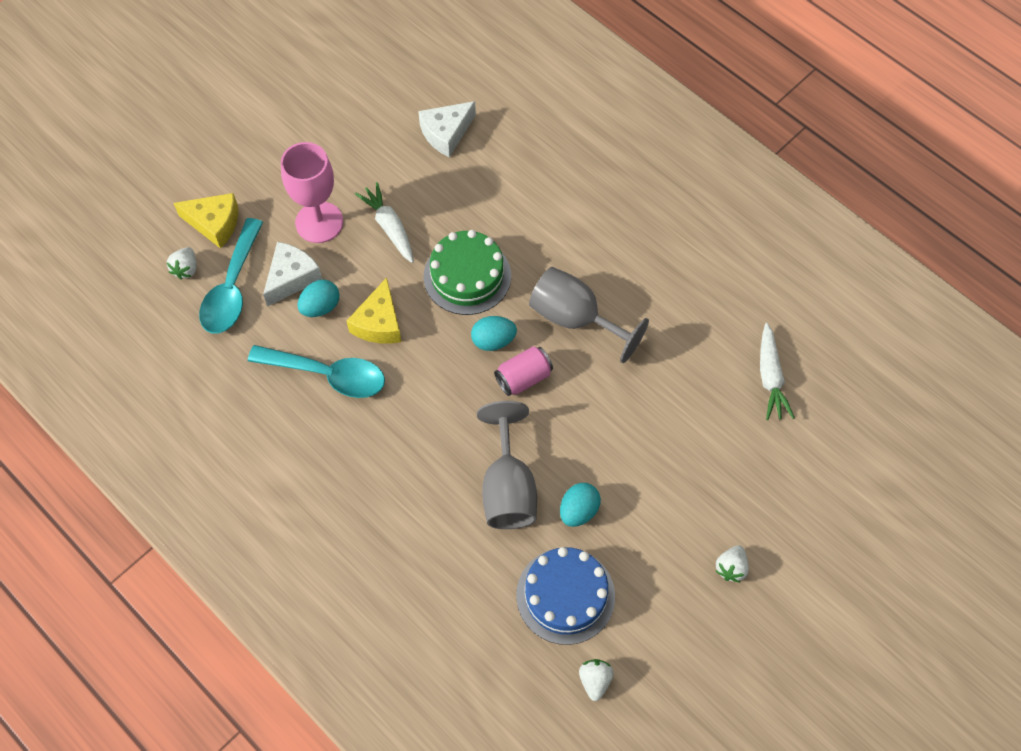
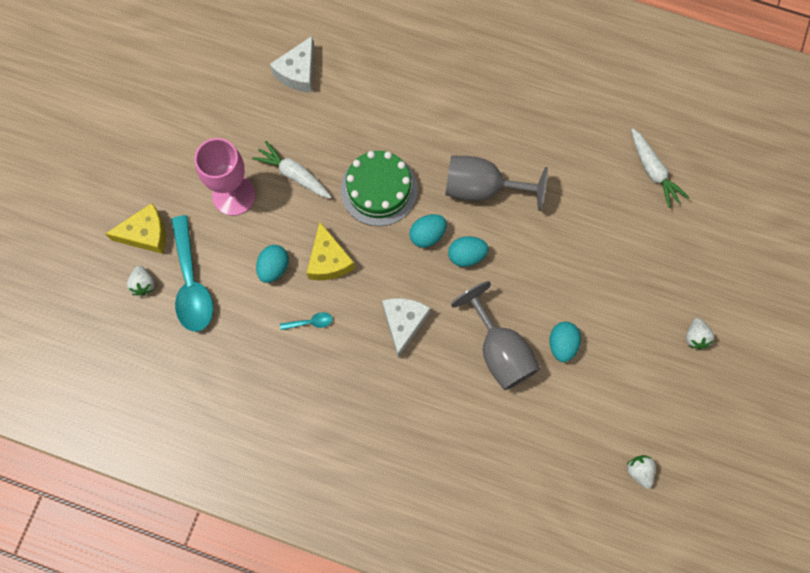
camera: 25 degrees left, 10 degrees up
turquoise spoon [248,345,385,398] -> turquoise spoon [280,312,332,330], size x0.42
white cheese [263,242,322,306] -> white cheese moved to [382,298,430,358]
pink can [494,346,553,396] -> turquoise egg [448,236,488,267]
blue cake [516,547,615,645] -> none

